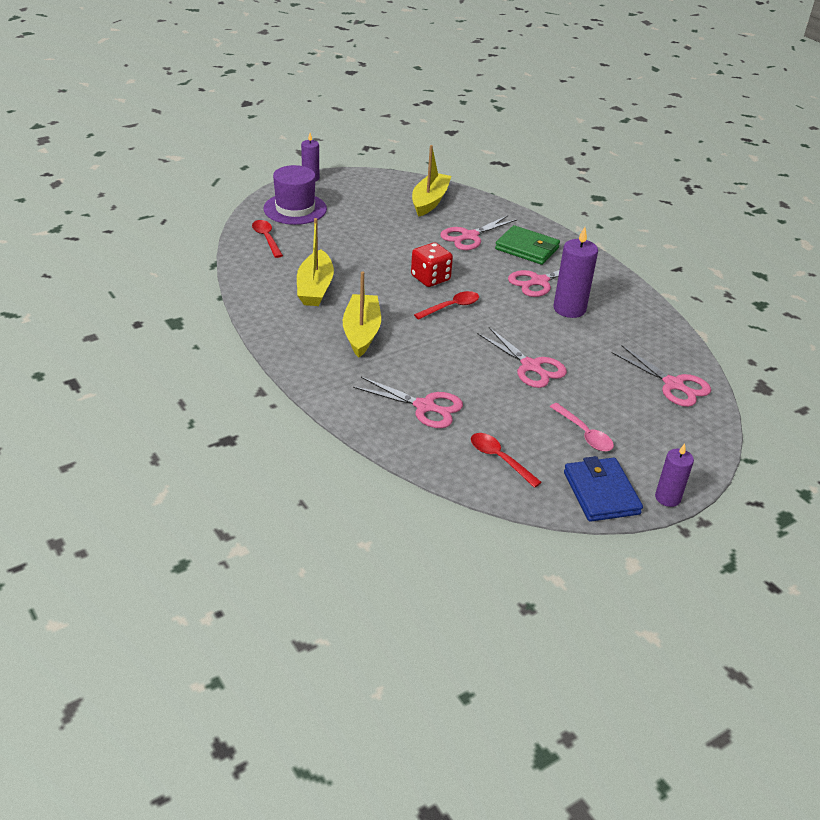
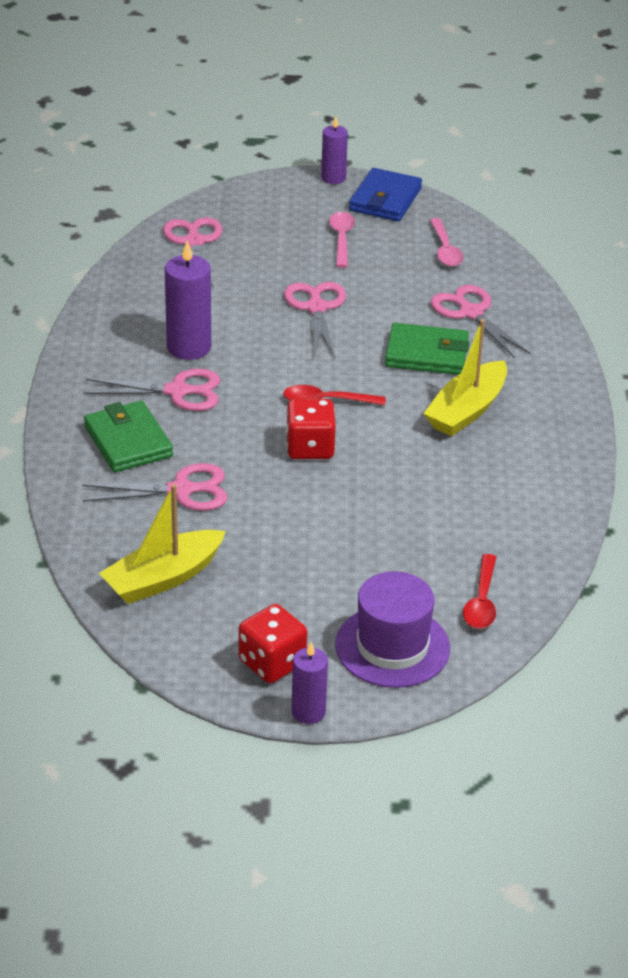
camera: 145 degrees left, 0 degrees up
yellow boat [297,218,334,306] -> none
red spoon [471,433,542,488] -> pink spoon [430,218,464,267]
none -> red dice [239,604,307,683]
none -> green wallet [385,323,470,375]

